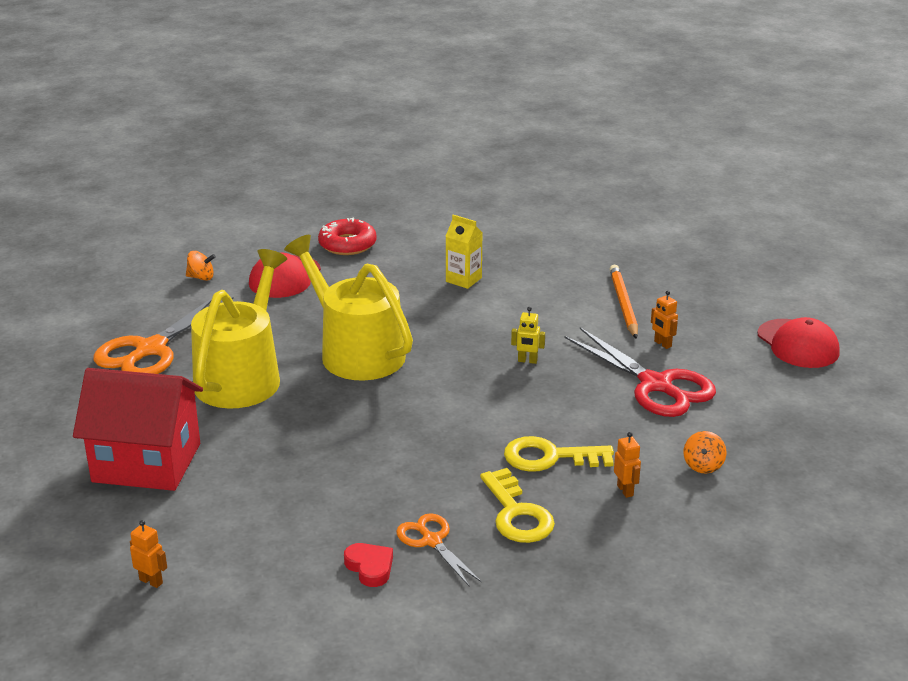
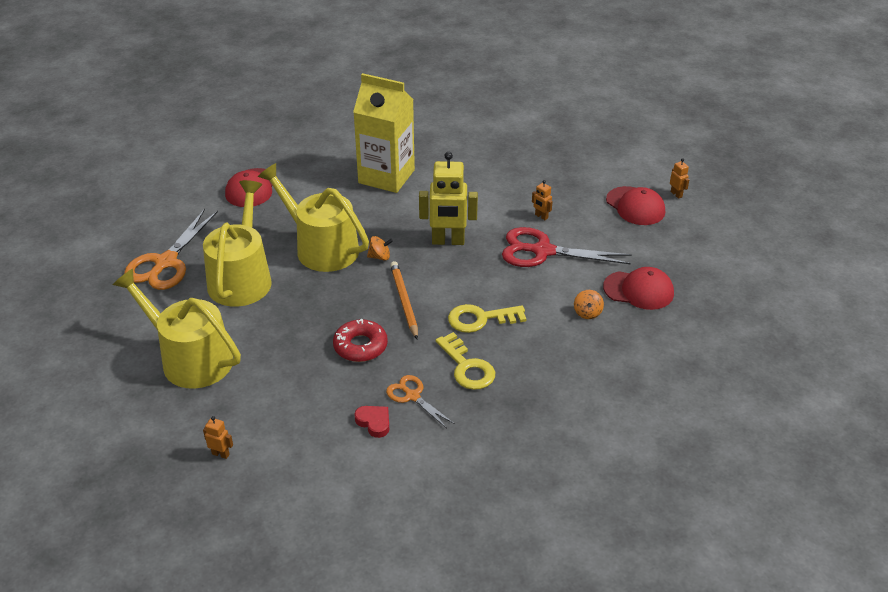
camera: 10 degrees left, 10 degrees up
red house [73,368,203,491] -> yellow watering can [113,269,241,389]
orange spinning top [186,251,216,281] -> orange spinning top moved to [367,236,393,261]
red donut [318,217,377,255] -> red donut moved to [333,319,388,362]
yellow carton [445,215,482,289] -> yellow carton [353,73,415,193], size x2.17
yellow robot [511,307,545,364] -> yellow robot [419,152,478,245], size x2.34
red scissors [564,327,716,417] -> red scissors turned 150 degrees clockwise [502,227,632,267]
orange pencil [610,265,638,339] -> orange pencil moved to [390,261,418,339]
orange robot [614,432,641,498] -> orange robot moved to [670,158,689,199]
none -> red cap [603,267,674,310]

